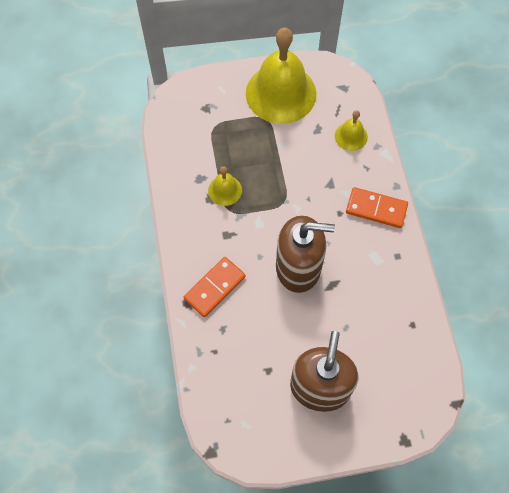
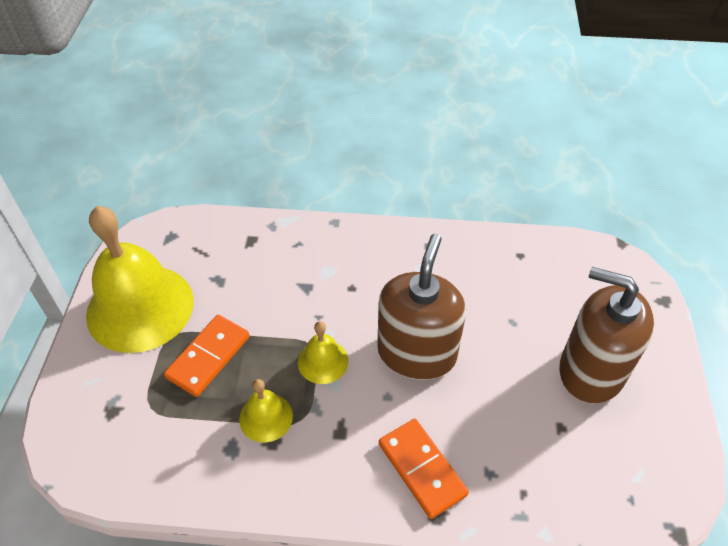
camera: 75 degrees left, 15 degrees down
yellow bell [335,110,368,151] -> yellow bell moved to [298,321,348,384]
orange domino [346,187,408,228] -> orange domino moved to [164,315,249,397]

